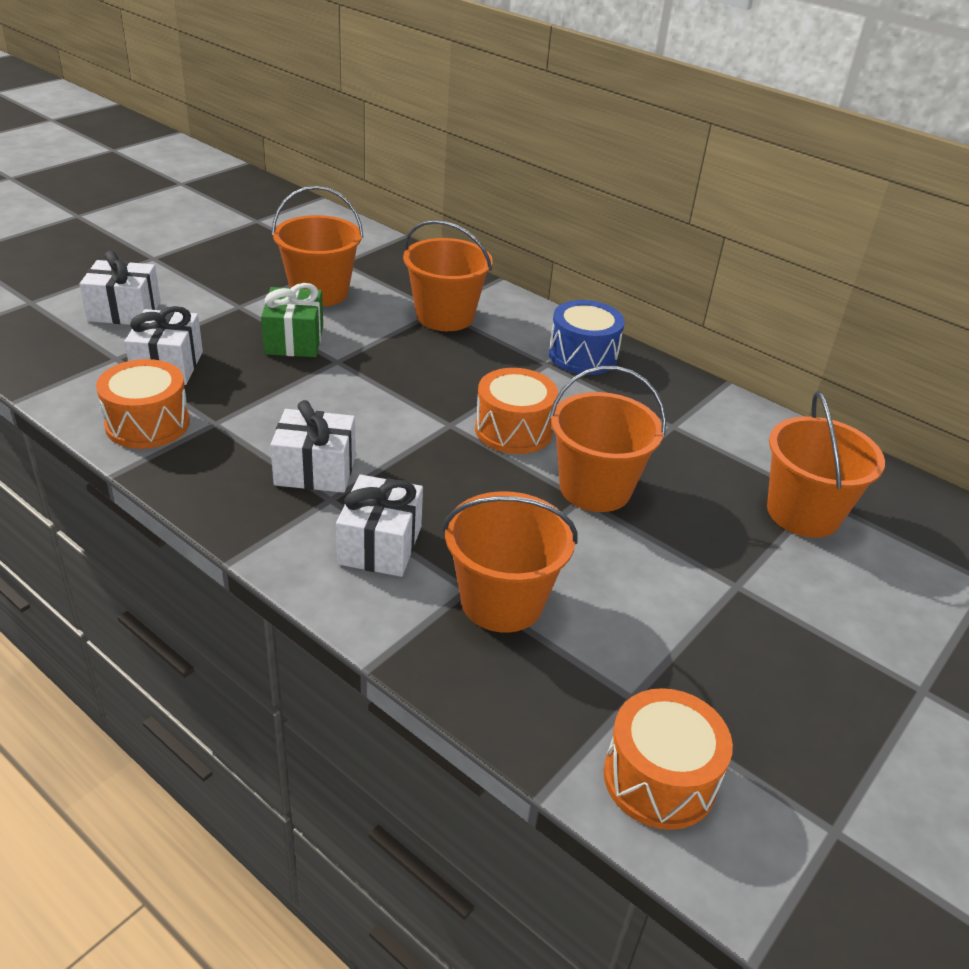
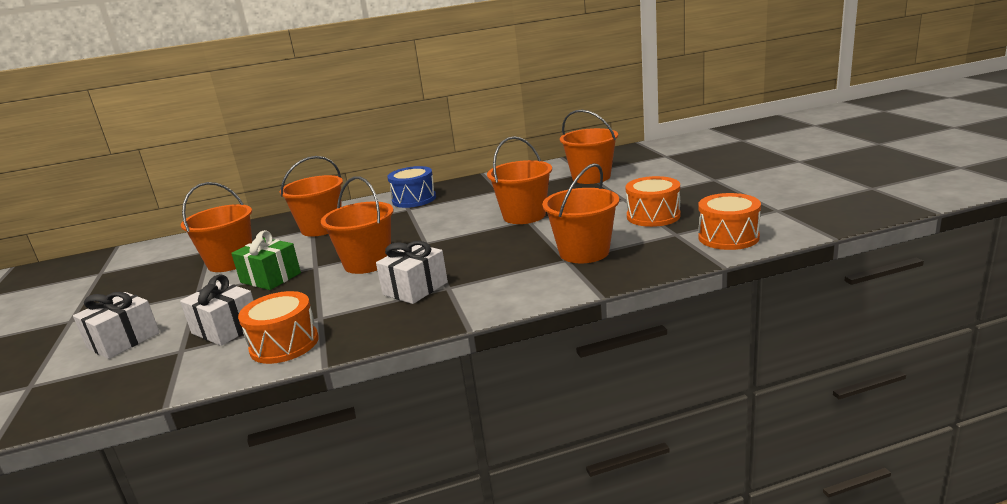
camera: 50 degrees left, 15 degrees down
white gift [336,475,423,577] -> none
orange drum [475,368,558,454] -> orange drum moved to [626,176,681,227]
none -> orange bucket [321,177,394,274]

